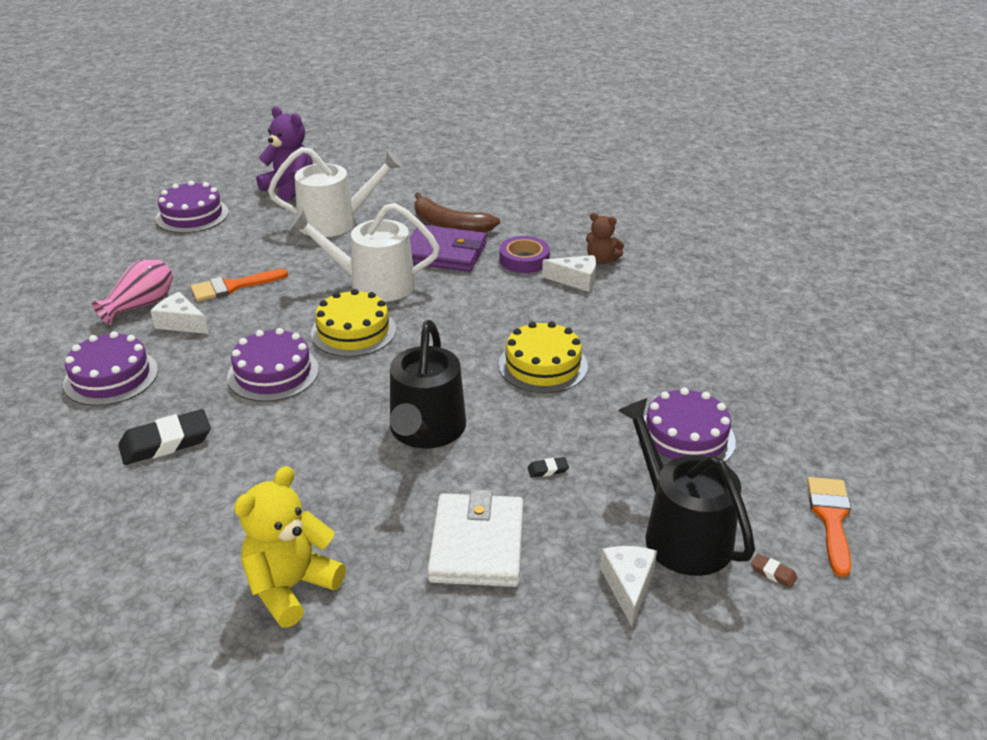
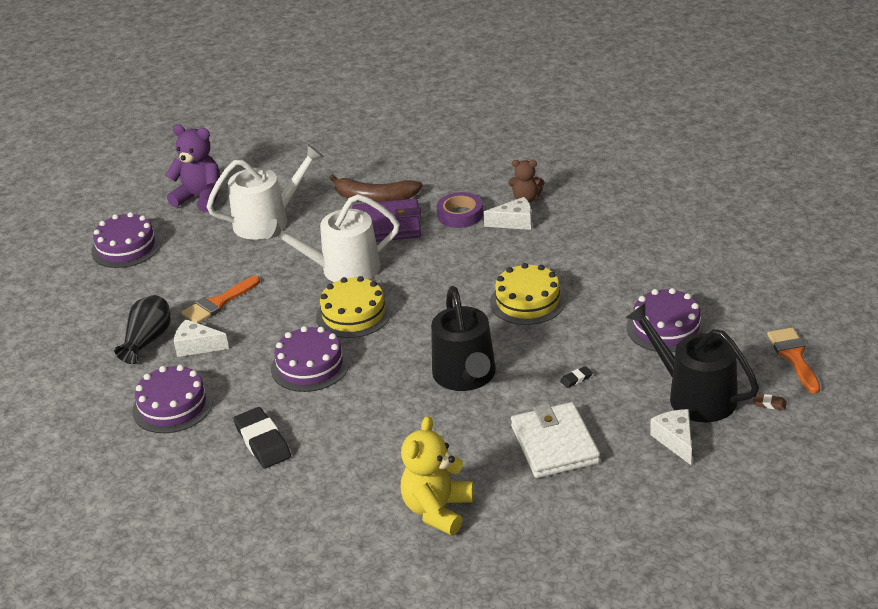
camera: 15 degrees left, 0 degrees up
pink vase [92,259,173,325] -> black vase [114,295,171,364]
black eraser [118,409,211,465] -> black eraser turned 75 degrees counterclockwise [233,407,291,468]

